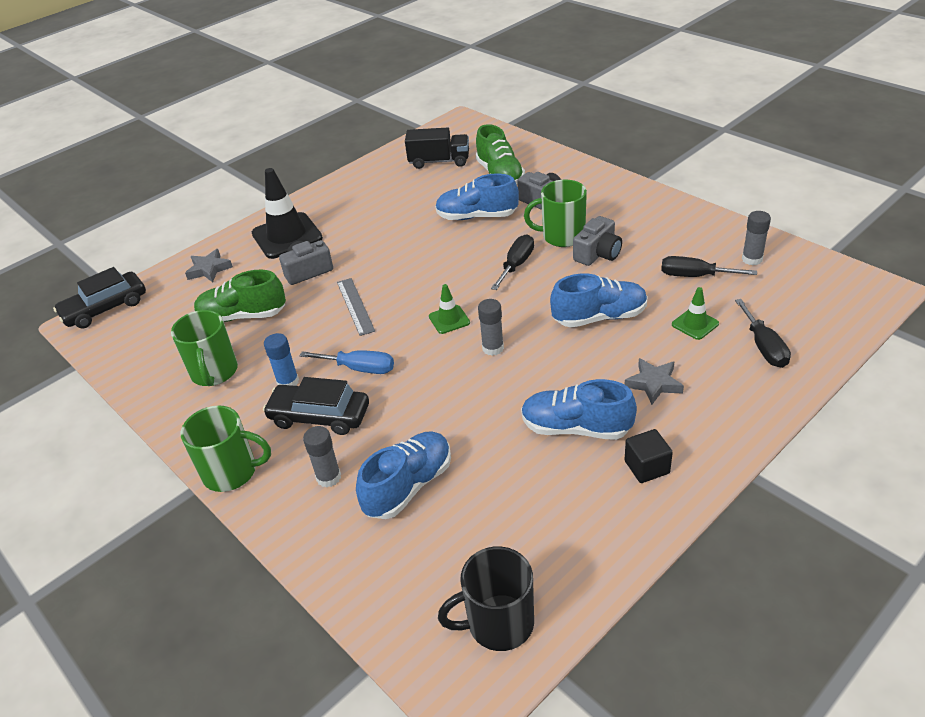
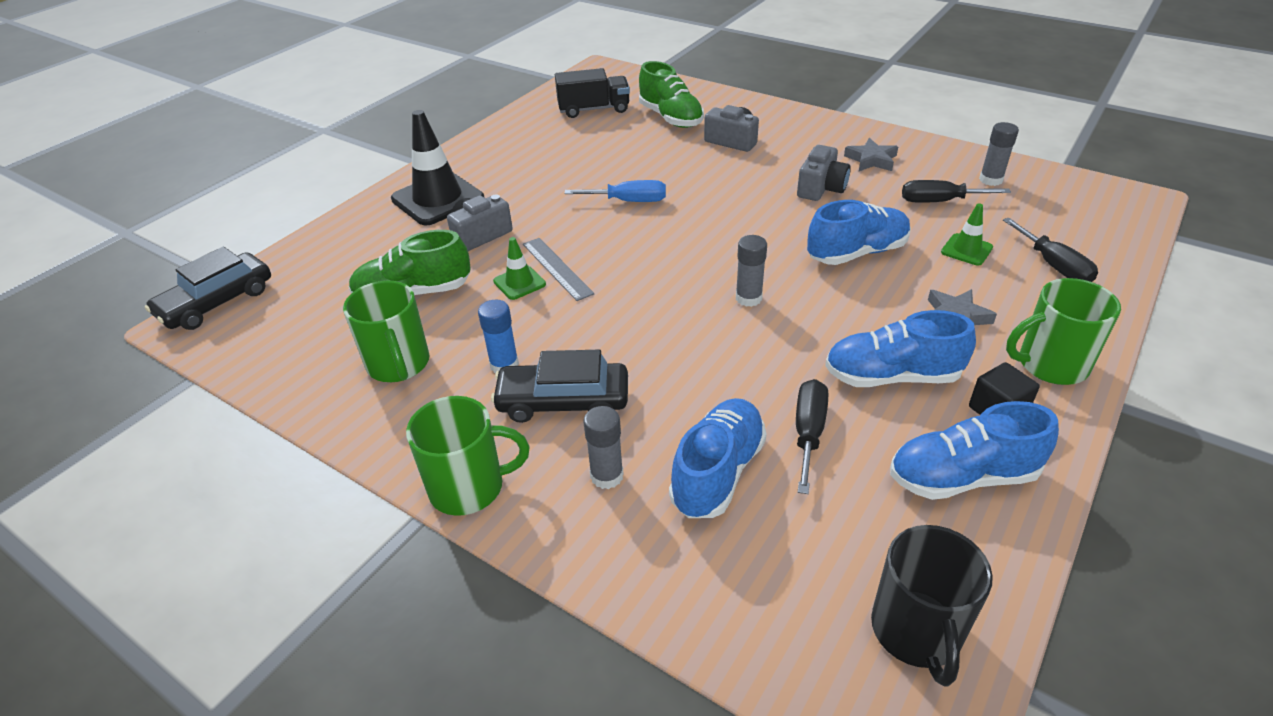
camera: 15 degrees left, 0 degrees up
grey star [185,249,233,282] -> grey star moved to [844,138,898,171]
blue screwdriver [299,350,394,374] -> blue screwdriver moved to [564,180,666,202]
green traffic cone [429,284,470,334] -> green traffic cone moved to [493,237,546,300]
blue shoe [435,174,519,220] -> blue shoe moved to [890,401,1059,500]
black mug [438,546,534,651] -> black mug turned 60 degrees counterclockwise [871,525,993,687]
black screwdriver [491,234,534,290] -> black screwdriver moved to [796,379,828,494]
green mug [524,180,587,247] -> green mug moved to [1006,278,1121,385]

